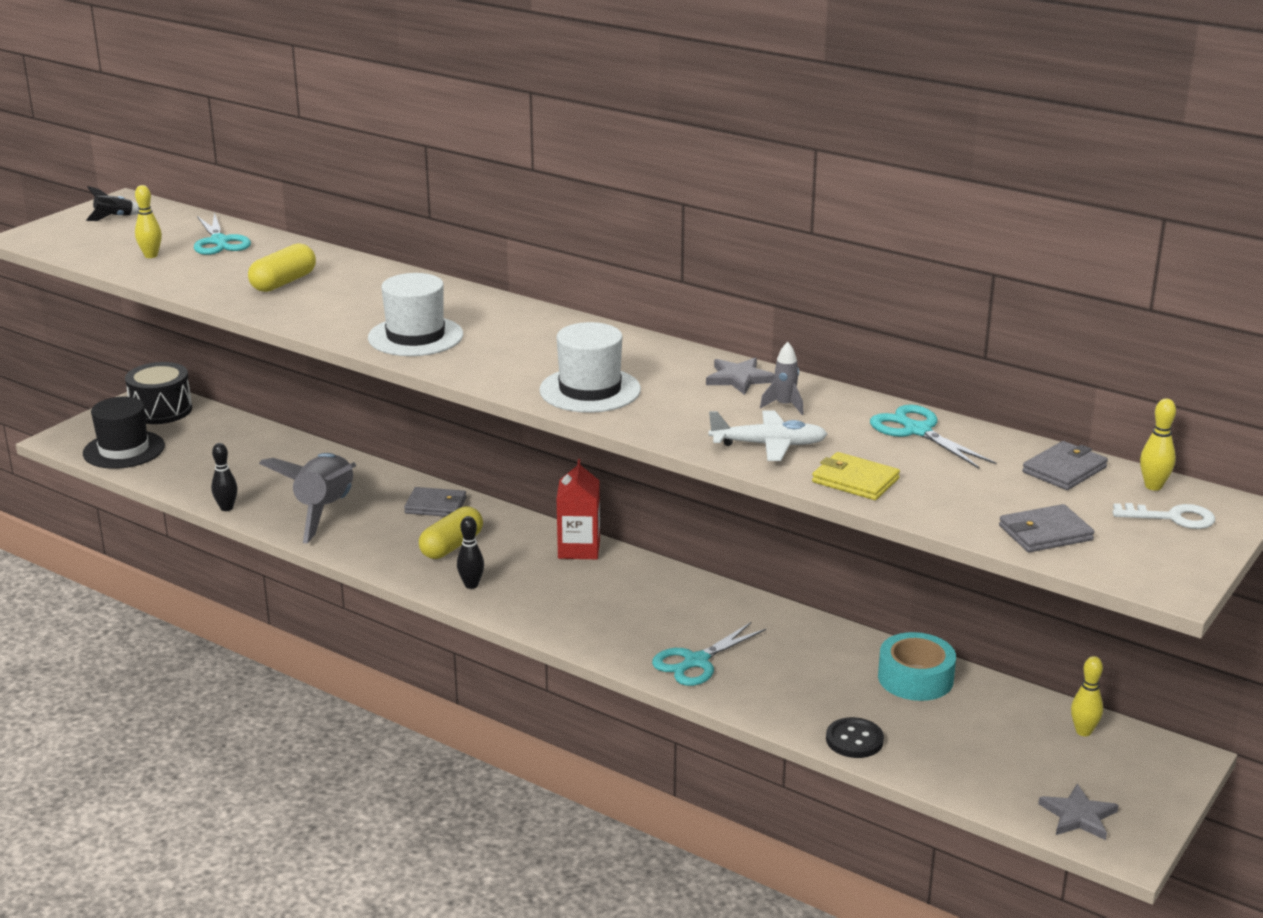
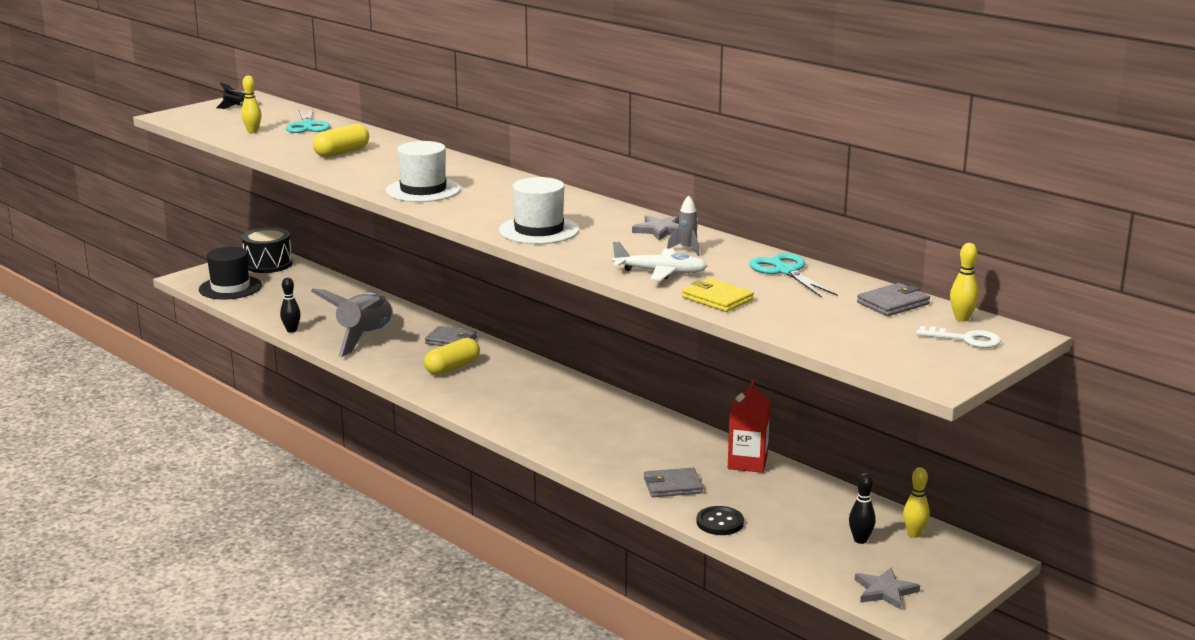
camera: 10 degrees right, 5 degrees down
black bowling pin [457,516,484,589] -> black bowling pin moved to [849,473,876,544]
red carton [557,459,600,559] -> red carton moved to [728,380,770,473]
turquoise scissors [652,622,766,686] -> none
turquoise tape [878,632,956,701] -> none
grey wallet [999,504,1095,552] -> grey wallet moved to [644,468,703,497]

